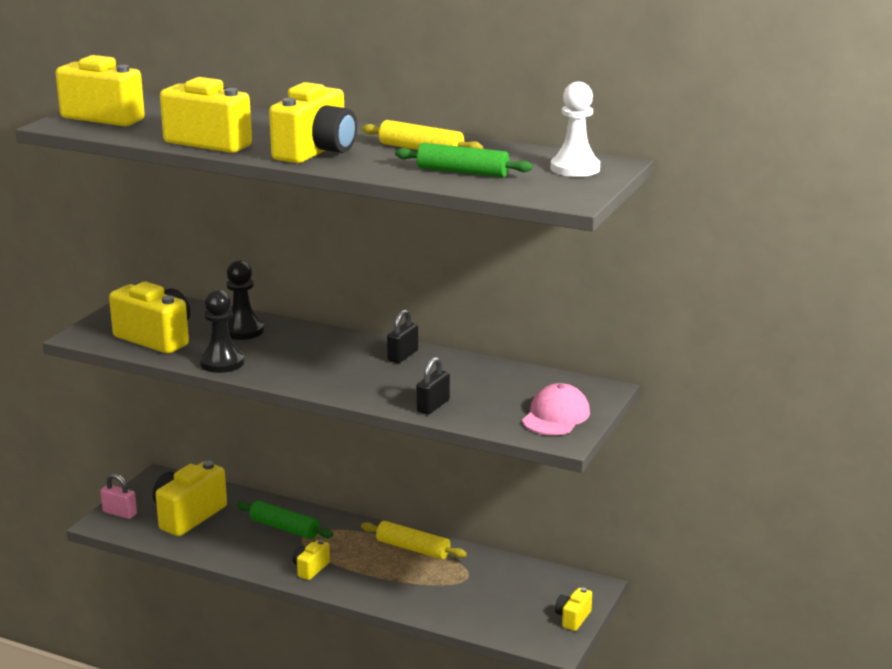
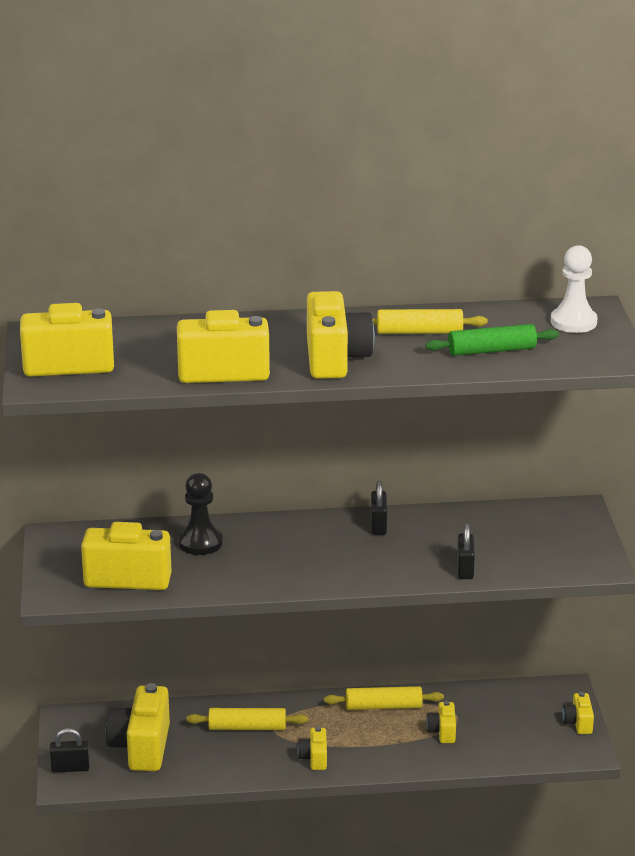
camera: 30 degrees left, 5 degrees up
pink padlock [100,474,137,519] -> black padlock [49,728,90,773]
black pawn [200,289,244,373] -> none
green rolling pin [237,500,333,539] -> yellow rolling pin [186,708,308,730]
pink cap [522,383,590,435] -> none
none -> yellow camera [426,701,456,743]

